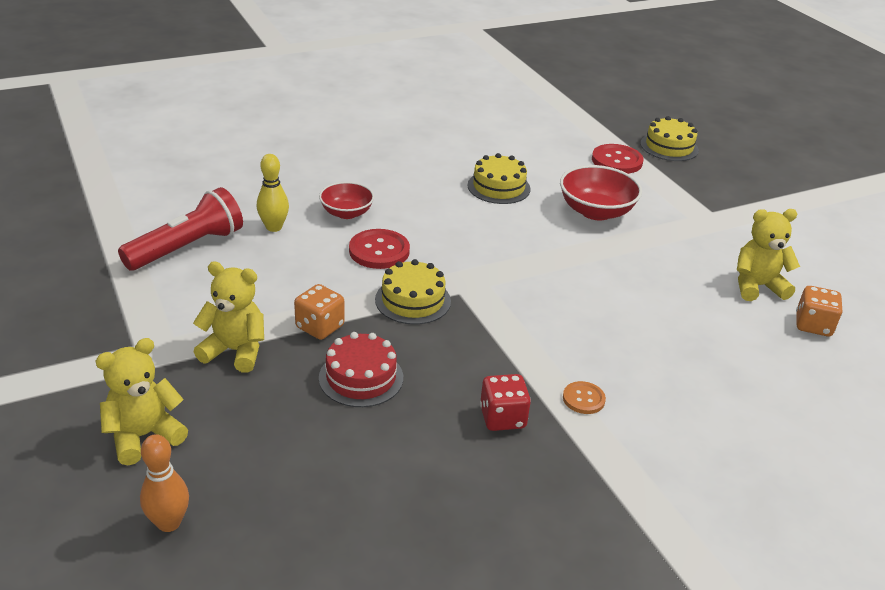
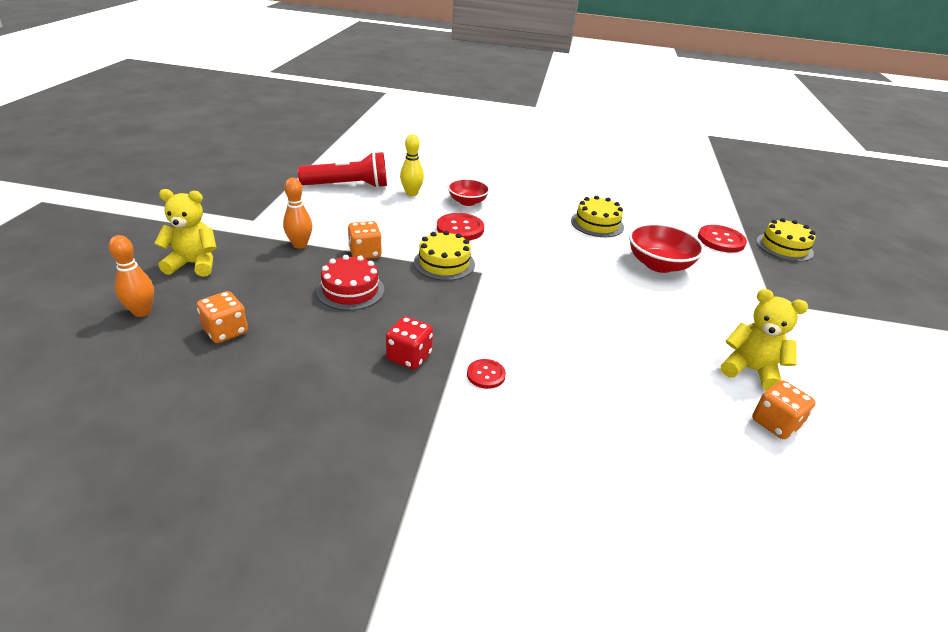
camera: 35 degrees right, 0 degrees up
yellow teddy bear [193,262,264,373] -> orange bowling pin [283,178,312,249]
orange button [563,381,606,414] -> red button [467,359,506,389]
none -> orange dice [197,291,248,343]

